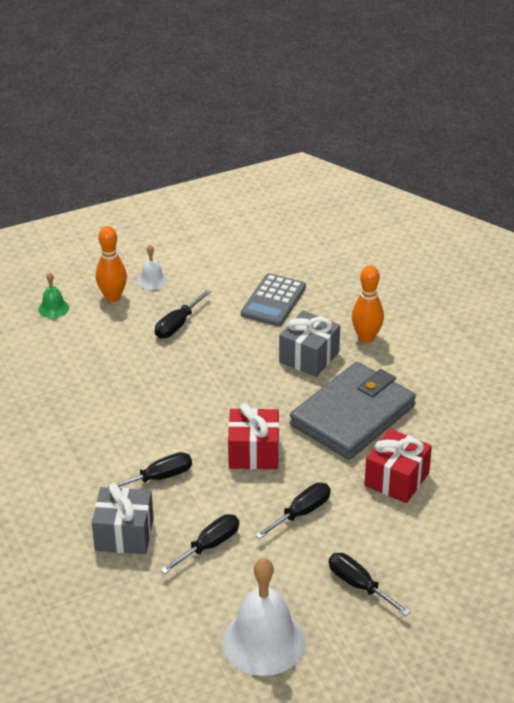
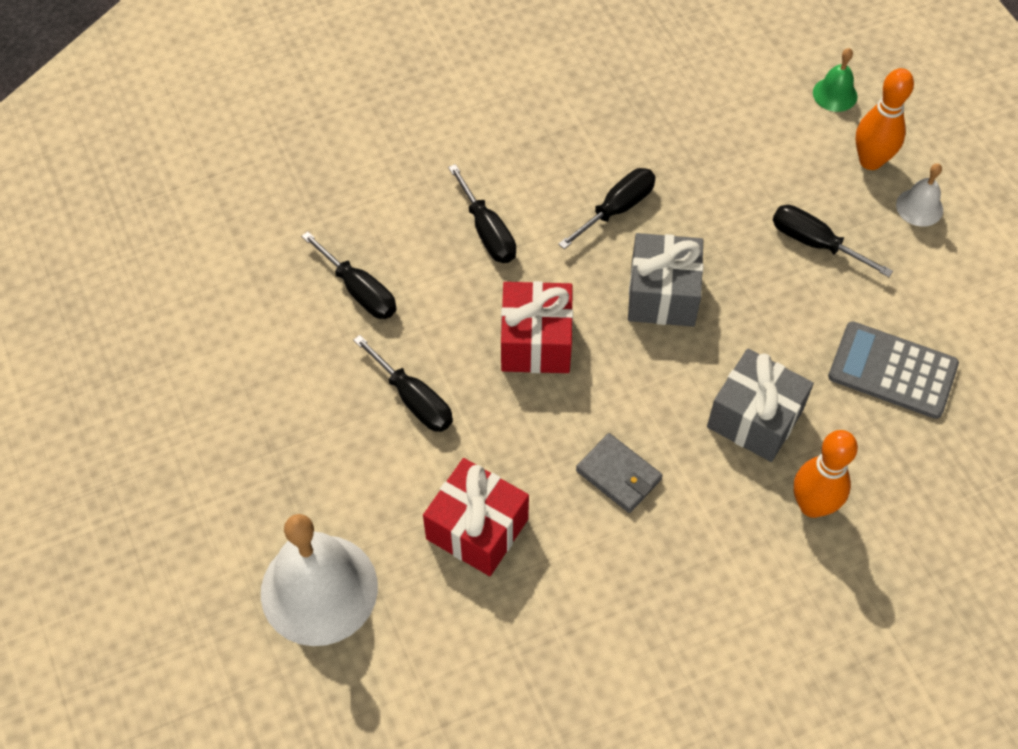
camera: 90 degrees right, 20 degrees up
grey gift [92,483,154,554] -> grey gift moved to [628,233,704,327]
white bell [222,558,306,676] -> white bell moved to [261,514,378,646]
grey wallet [290,362,416,460] -> grey wallet [576,433,663,513], size x0.42
black screwdriver [329,553,410,616] -> black screwdriver moved to [558,168,656,249]

